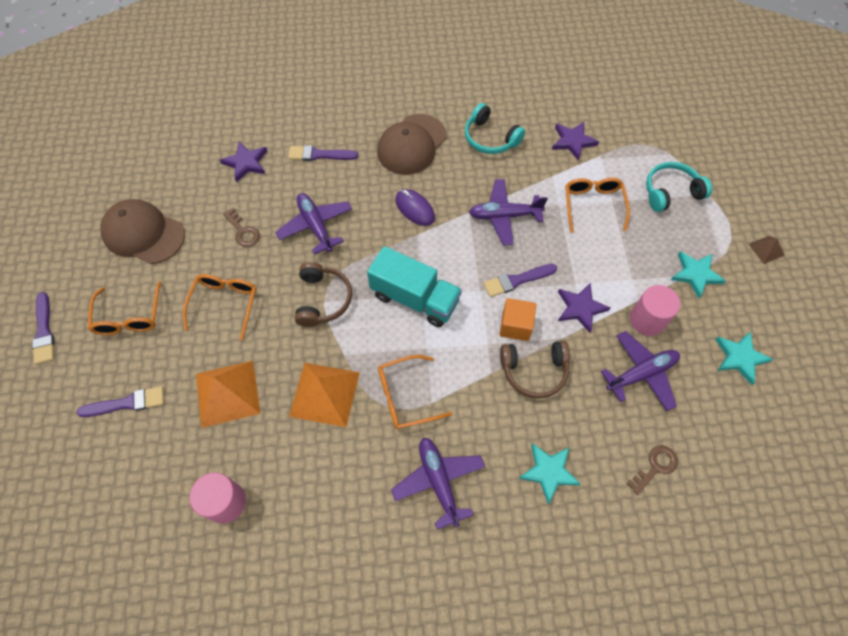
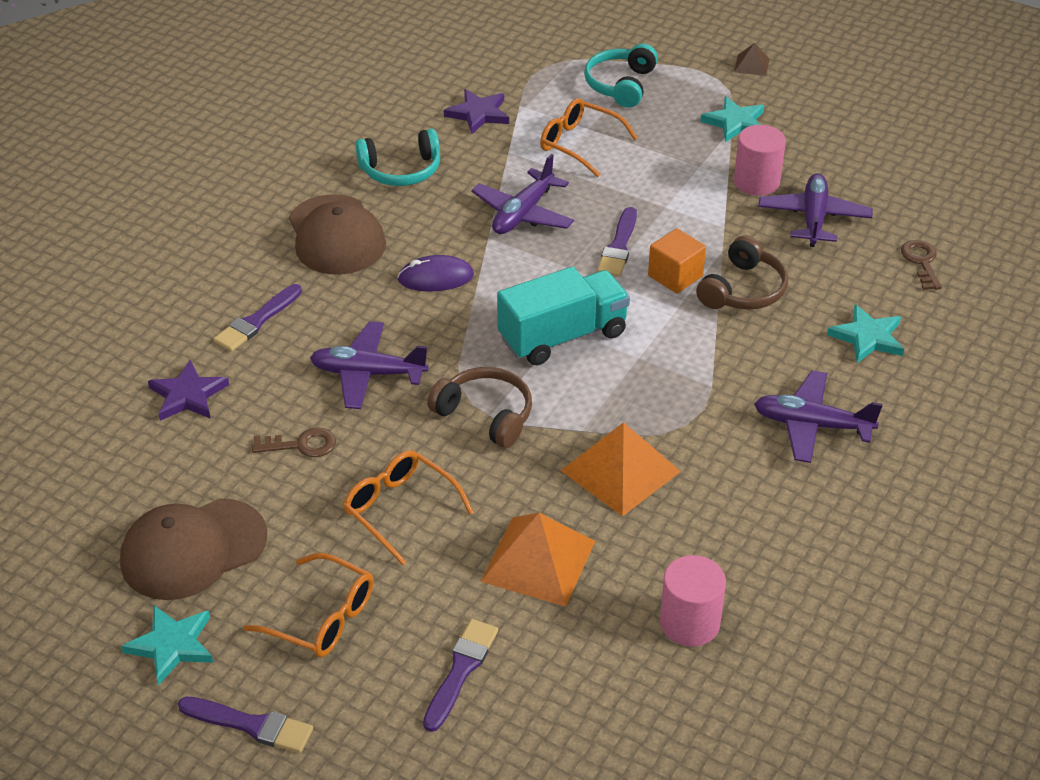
camera: 55 degrees left, 20 degrees down
orange glasses [378,355,452,429] -> none
purple star [558,282,610,333] -> none
turquoise star [715,332,773,385] -> turquoise star moved to [121,605,213,685]

